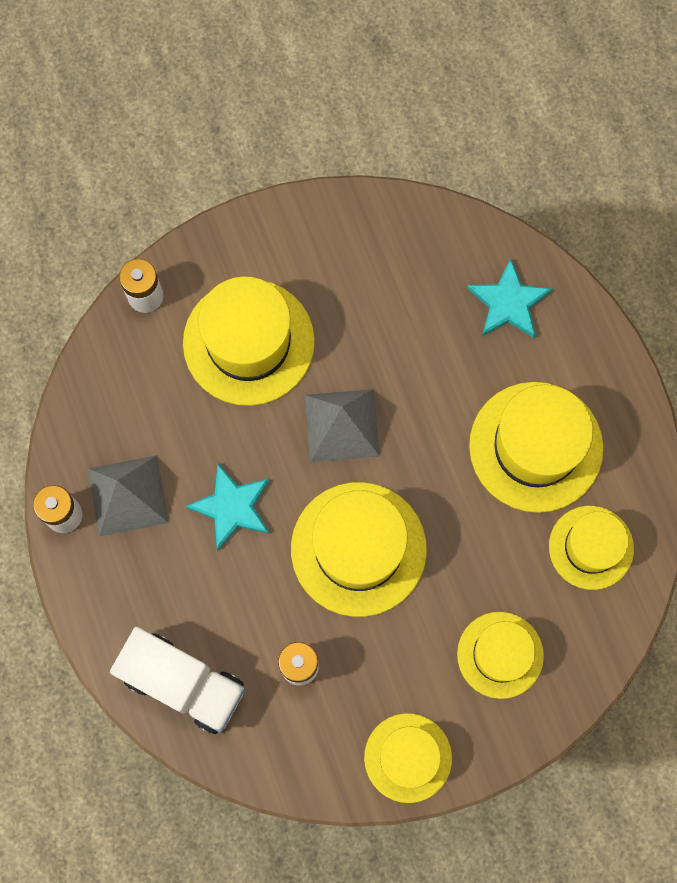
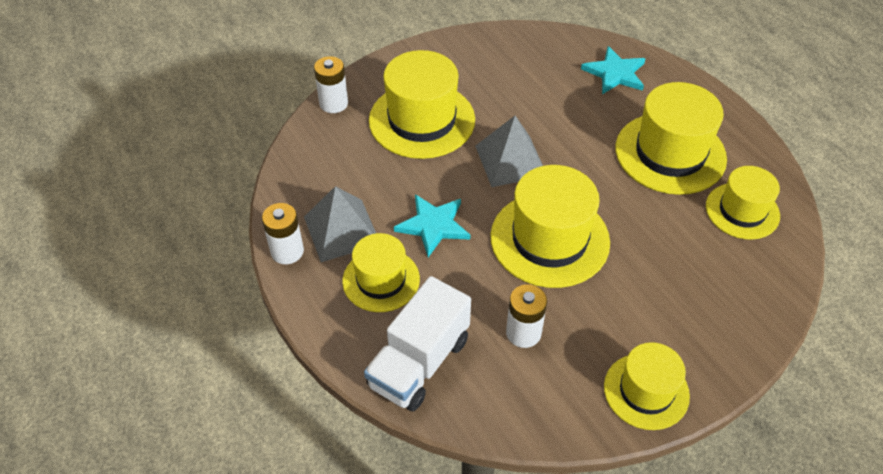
camera: 10 degrees left, 25 degrees down
white truck [110,627,245,734] -> white truck turned 105 degrees clockwise [364,276,471,411]
yellow hat [457,612,544,699] -> yellow hat moved to [342,233,420,312]

